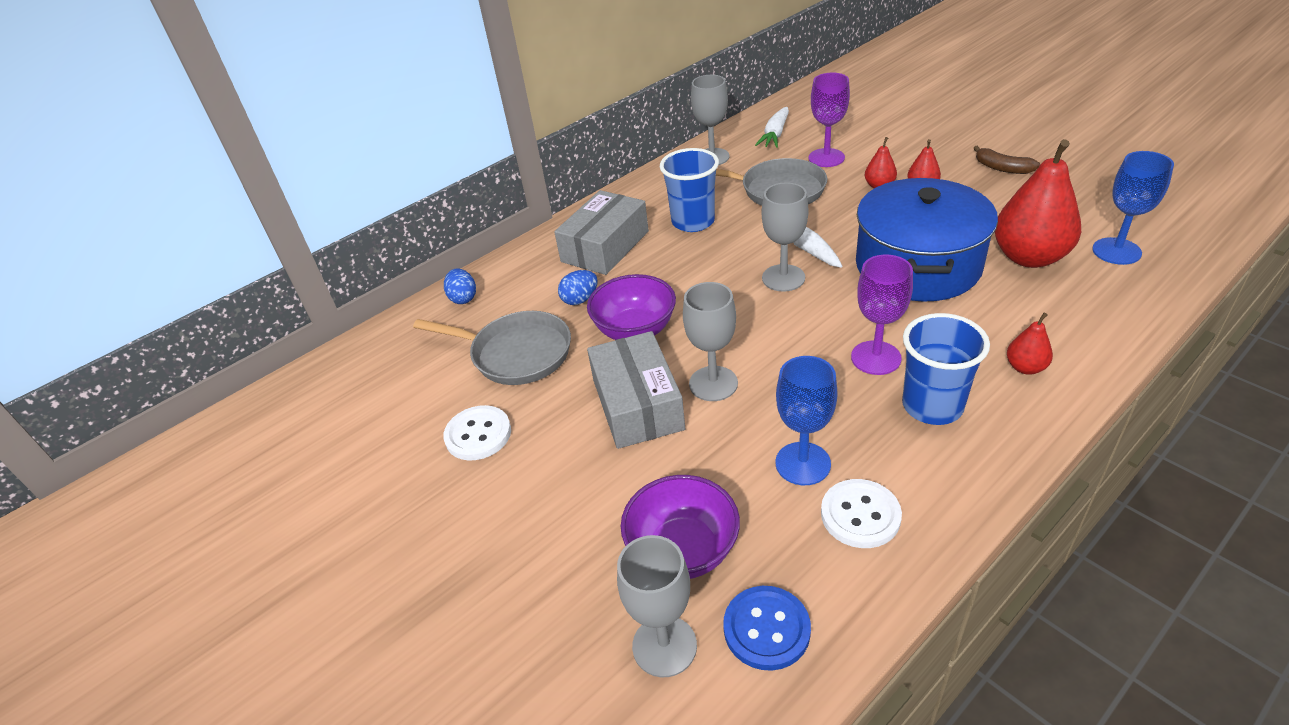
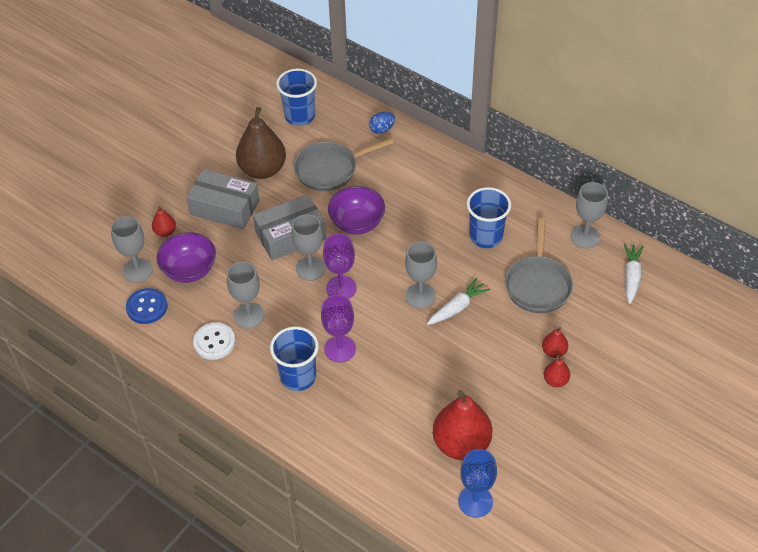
camera: 75 degrees right, 10 degrees up
grey pan [413,311,571,385] -> grey pan turned 60 degrees clockwise [294,138,394,191]
white button [443,405,511,461] -> brown pear [236,107,286,179]
grey box [554,190,649,275] -> grey box moved to [186,169,260,229]
blue egg [558,270,598,305] -> none
white carrot [755,107,789,148] -> white carrot turned 90 degrees clockwise [624,243,644,304]
blue goblet [775,356,838,485] -> grey goblet [227,262,265,329]
purple goblet [809,73,850,167] -> purple goblet moved to [323,234,357,299]
blue pot [856,178,998,302] -> none
brown banana [973,146,1040,174] -> none
red pear [1007,312,1053,375] -> red pear moved to [152,206,176,237]
none -> blue cup [276,69,317,126]

